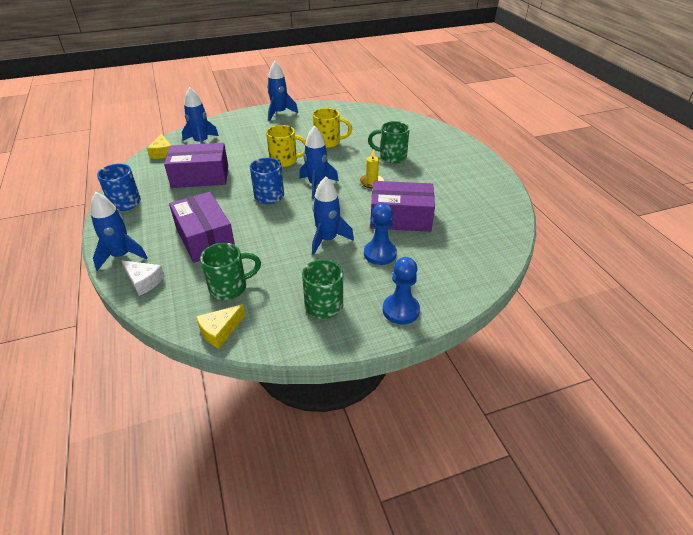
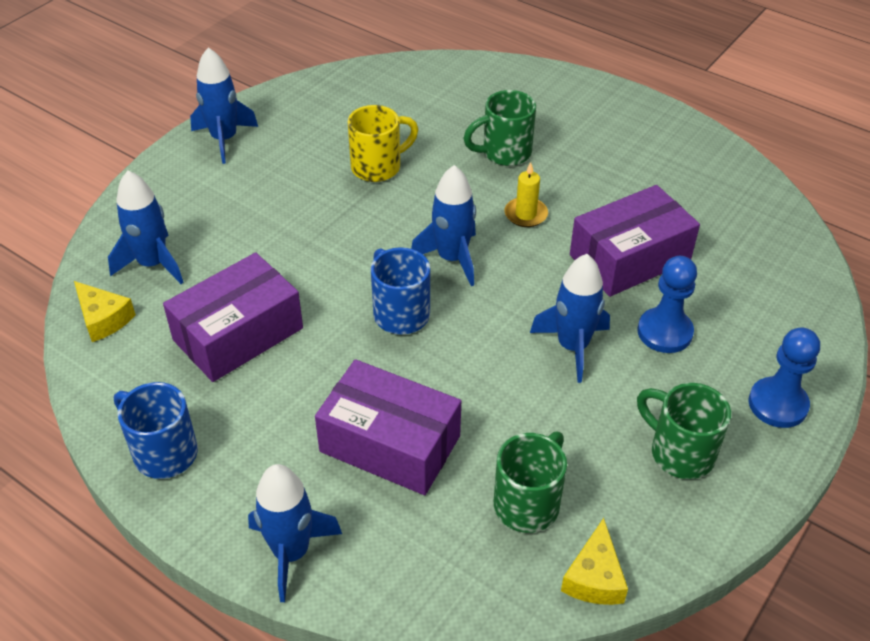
camera: 35 degrees left, 5 degrees up
white cheese [121,260,165,296] -> none
yellow mug [266,125,306,167] -> none

